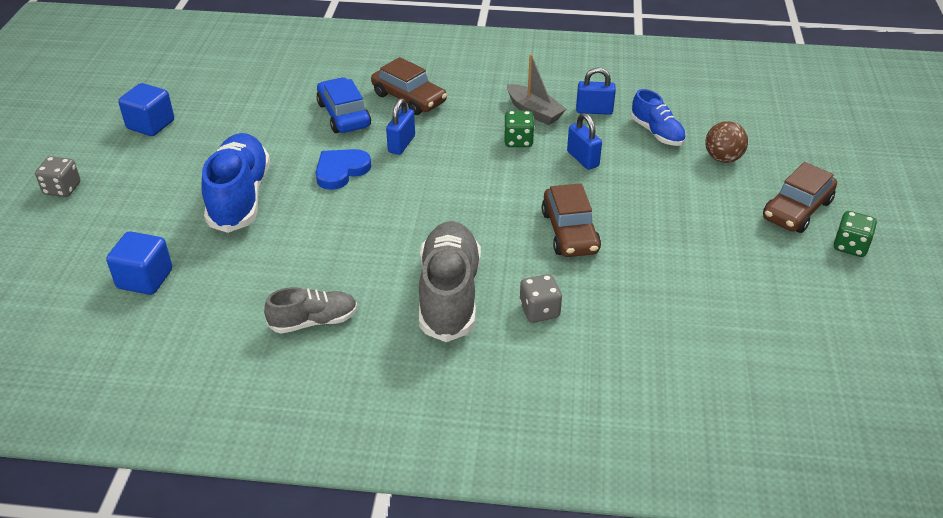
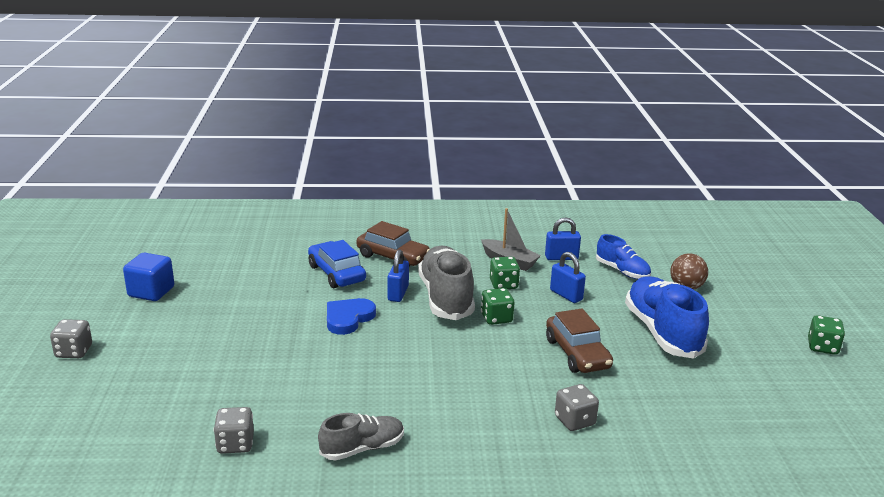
camera: 10 degrees left, 15 degrees down
blue cube [106,231,172,295] -> none
blue shoe [201,133,270,233] -> blue shoe moved to [625,276,709,359]
grey shoe [419,221,481,342] -> grey shoe moved to [418,246,475,320]
brown car [763,162,837,233] -> none
none -> grey dice [214,407,254,454]
none -> green dice [481,288,514,325]

